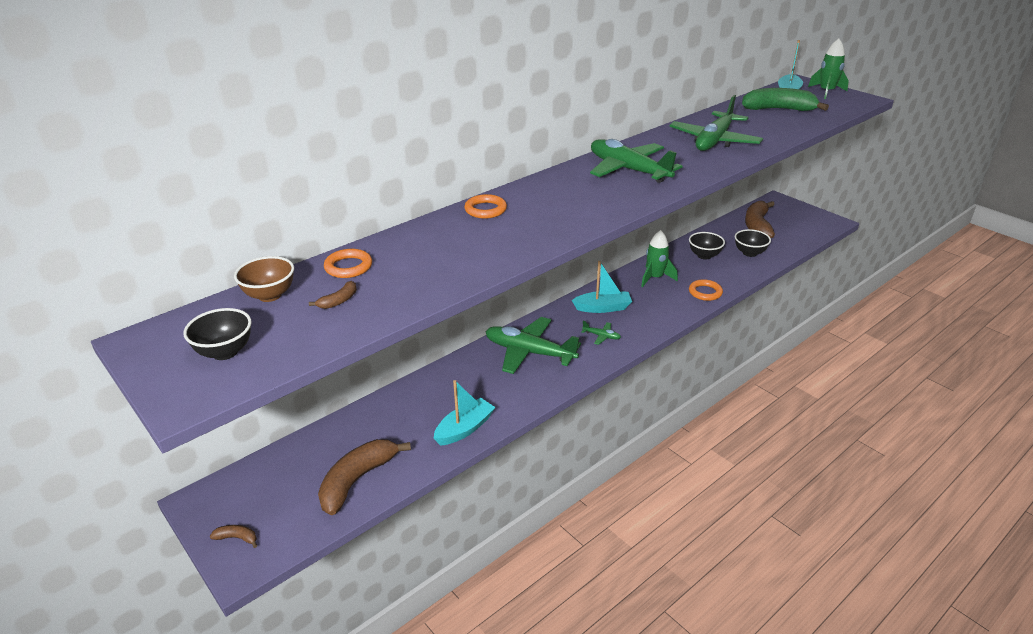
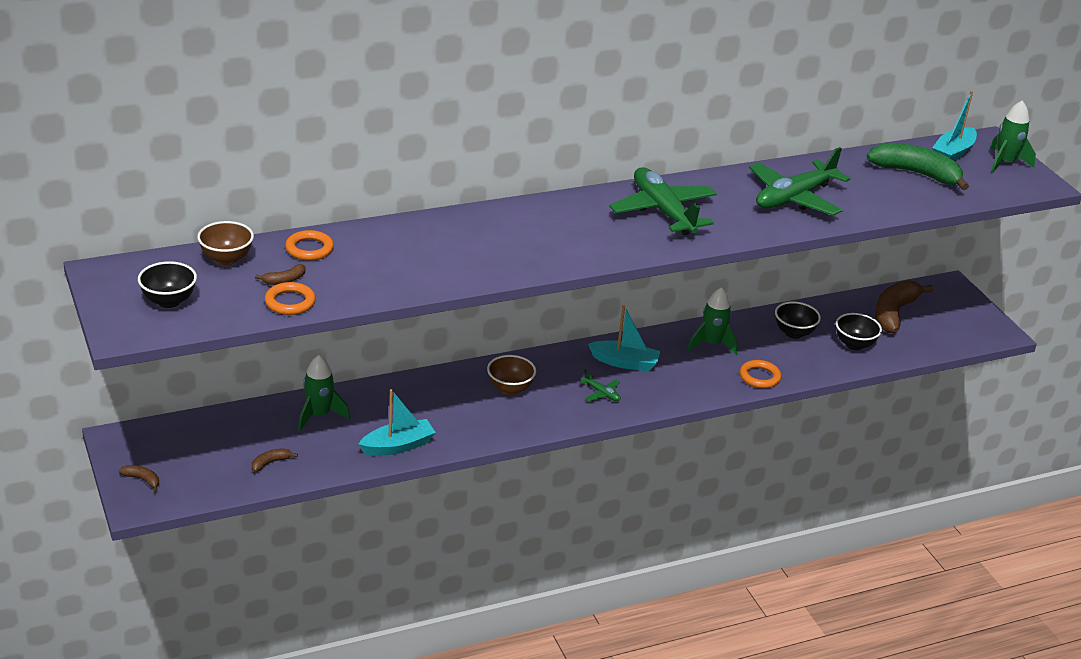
camera: 15 degrees right, 0 degrees up
brown banana [318,439,411,515] -> brown banana [252,448,298,472], size x0.43
orange ring [464,194,507,218] -> orange ring moved to [265,282,316,315]
green plane [485,317,581,374] -> brown bowl [487,355,536,395]
none -> green rocket [298,355,350,431]

